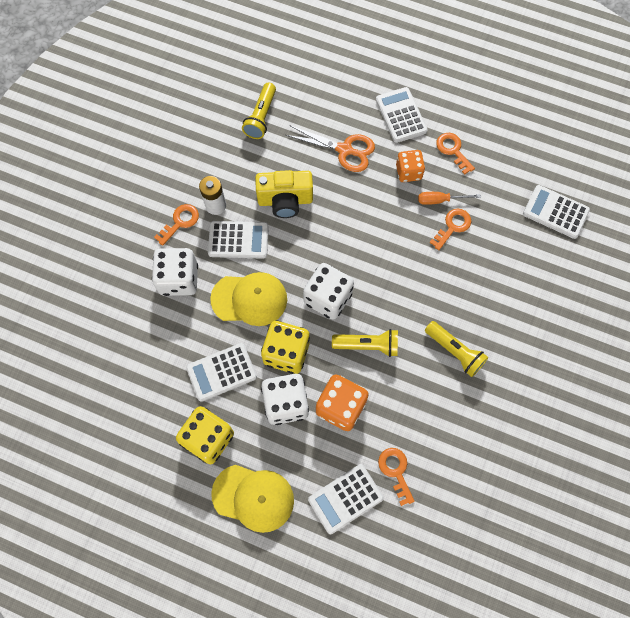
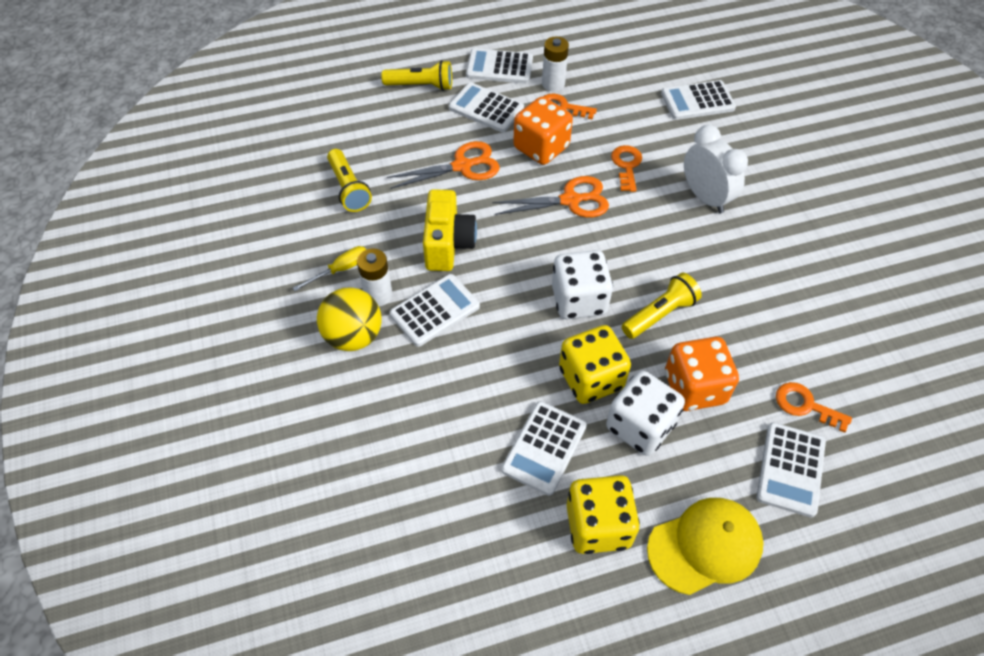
camera: 40 degrees left, 15 degrees down
white dice [152,248,198,296] -> none
orange key [154,204,199,246] -> yellow ball [317,288,382,351]
yellow cap [210,272,287,326] -> none
yellow camera [255,170,313,218] -> yellow camera turned 45 degrees counterclockwise [423,189,477,271]
orange dice [396,150,425,182] -> orange dice [513,97,573,165], size x1.53
orange screwdriver [418,192,481,205] -> none
yellow flashlight [425,321,488,377] -> yellow flashlight moved to [381,60,452,91]
none -> yellow screwdriver [293,246,366,291]
none -> white calculator [466,48,533,84]
none -> orange scissors [492,176,609,218]
none -> white battery [542,37,569,91]
none -> white clock [684,125,748,213]

